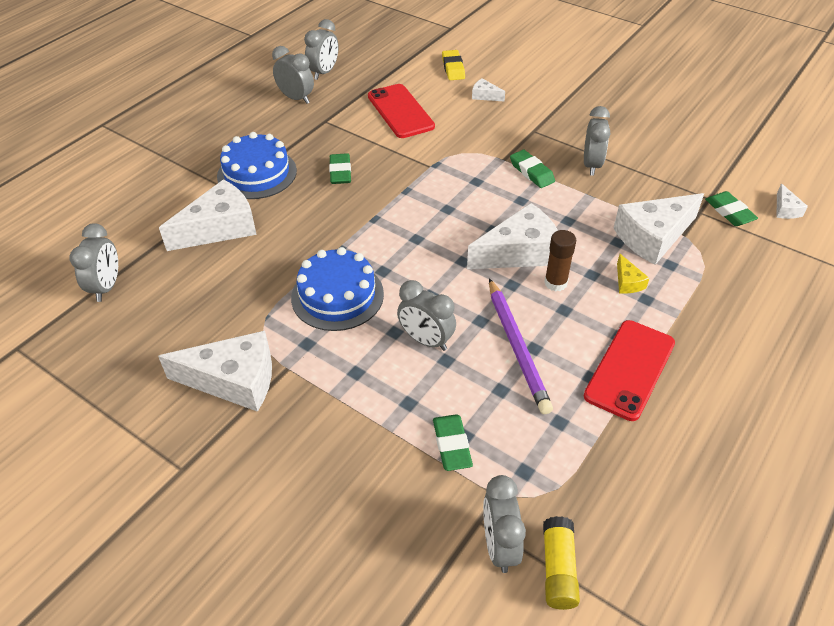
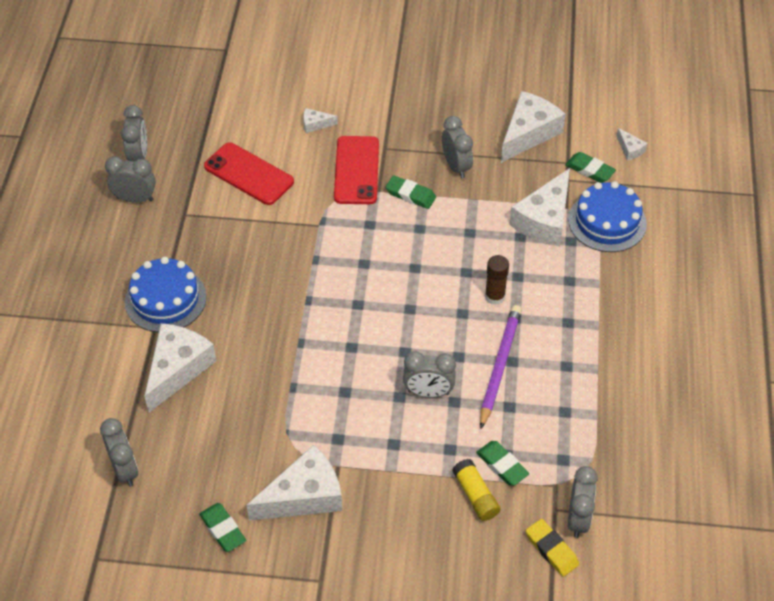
camera: 30 degrees left, 5 degrees up
blue cake [291,247,384,331] -> blue cake moved to [568,181,647,252]
green eraser [329,153,351,184] -> green eraser moved to [199,503,246,552]
yellow eraser [442,50,465,80] -> yellow eraser moved to [526,519,579,577]
white cheese [467,203,558,269] -> white cheese moved to [501,91,566,163]
grey clock [483,475,526,573] -> grey clock turned 135 degrees counterclockwise [568,466,598,538]
purple pencil [489,278,553,414] -> purple pencil turned 120 degrees counterclockwise [480,305,522,429]
yellow glue stick [543,516,580,610] -> yellow glue stick moved to [452,459,500,521]
red phone [584,320,675,421] -> red phone moved to [334,136,379,204]
yellow cheese [617,254,649,294] -> none

